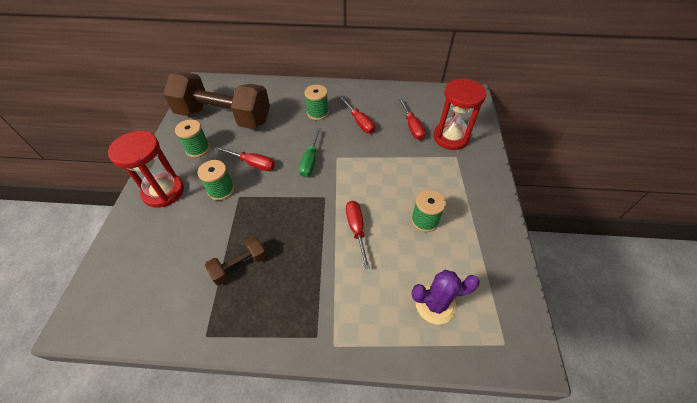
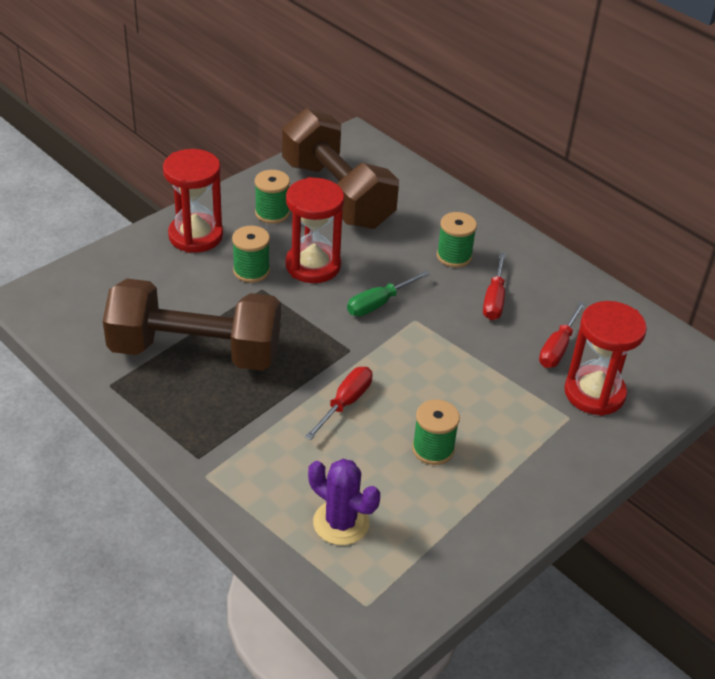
camera: 40 degrees right, 10 degrees down
brown dumbbell [205,236,267,285] -> brown dumbbell [103,279,281,371], size x2.29
red screwdriver [215,146,275,171] -> red hourglass [285,177,344,283]

